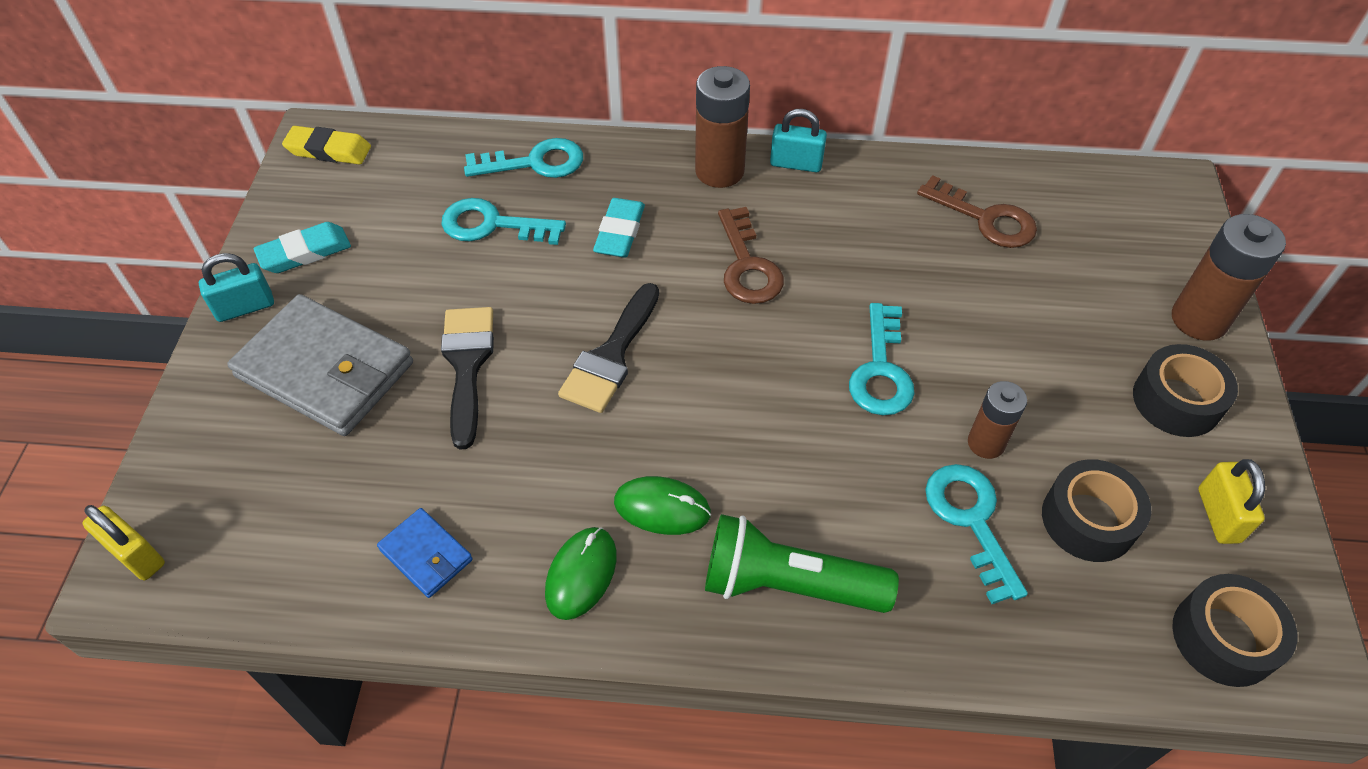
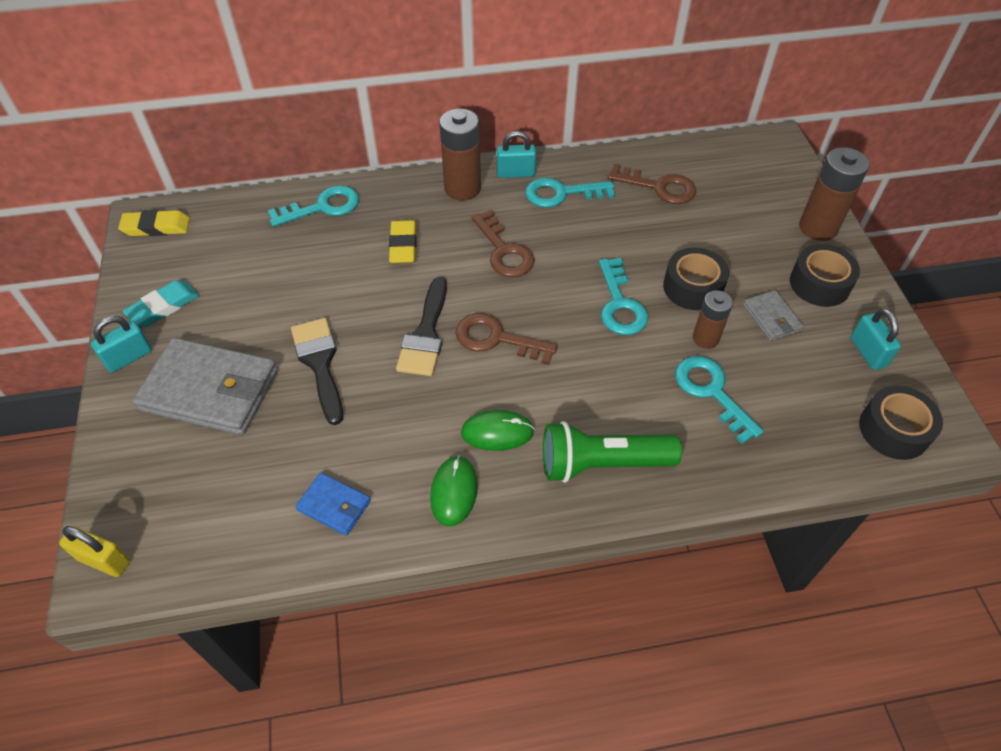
camera: 15 degrees left, 0 degrees up
turquoise key [441,198,566,245] -> turquoise key moved to [525,177,615,208]
turquoise eraser [593,198,645,258] -> yellow eraser [389,220,417,264]
black tape [1042,459,1151,562] -> black tape moved to [663,247,729,310]
yellow padlock [1198,459,1265,544] -> turquoise padlock [850,308,901,370]
none -> brown key [455,313,558,365]
none -> grey wallet [743,290,804,341]

